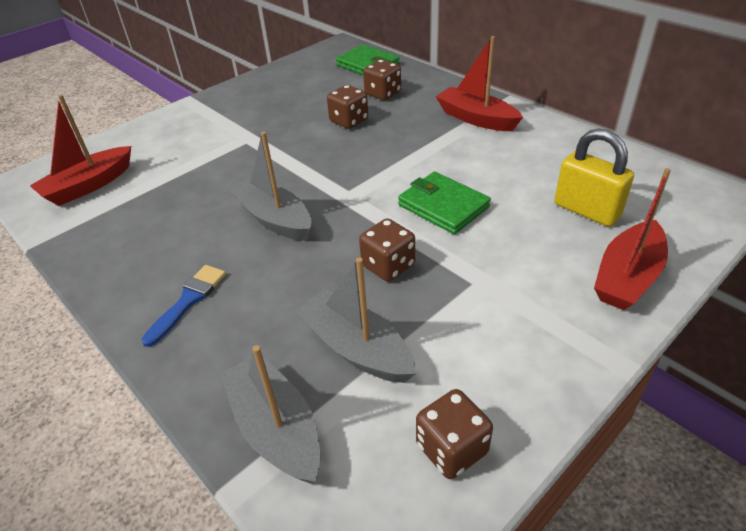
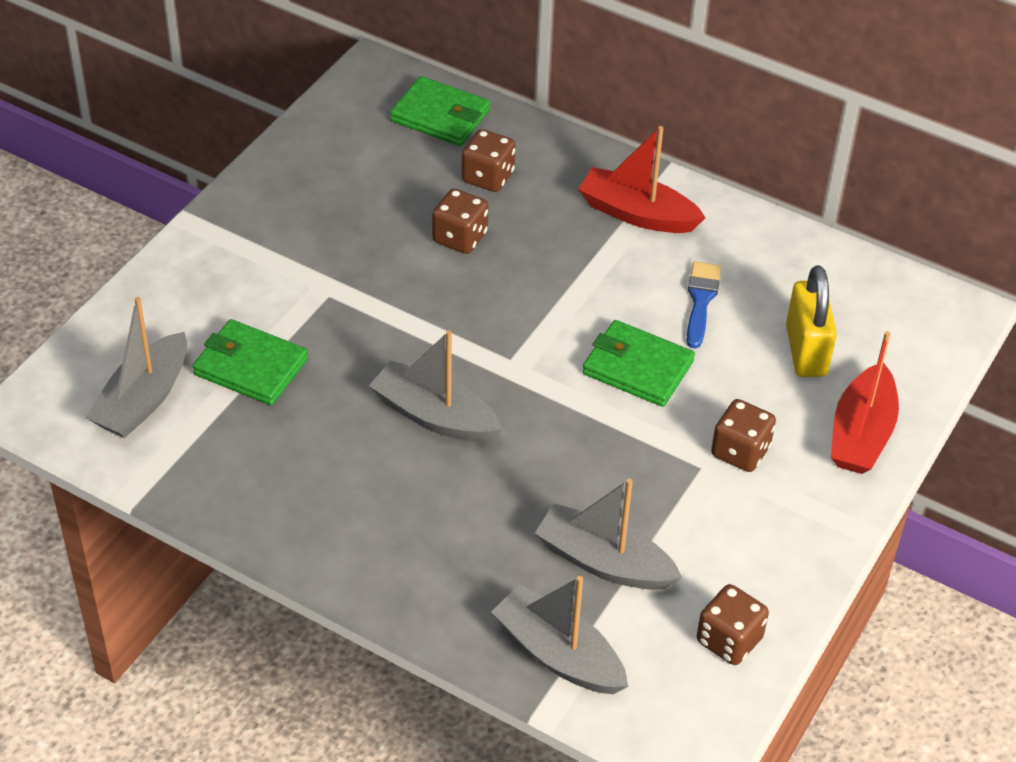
camera: 20 degrees left, 5 degrees up
red boat [30,95,131,206] -> grey boat [86,297,187,438]
blue brush [141,265,226,347] -> blue brush moved to [687,261,721,349]
brown dice [359,218,415,282] -> brown dice moved to [711,399,776,472]
yellow padlock [554,128,634,227] -> yellow padlock turned 60 degrees clockwise [786,265,837,377]
none -> green wallet [193,319,308,405]

